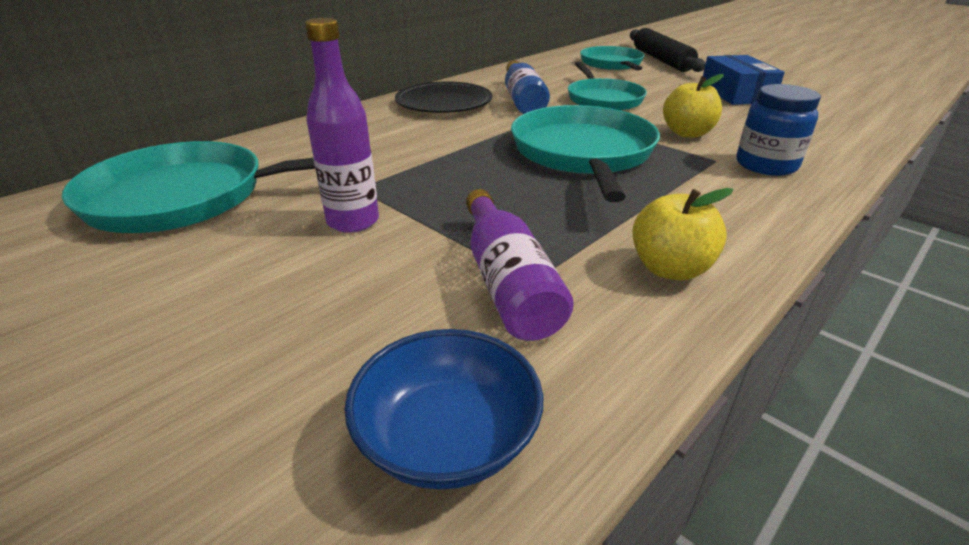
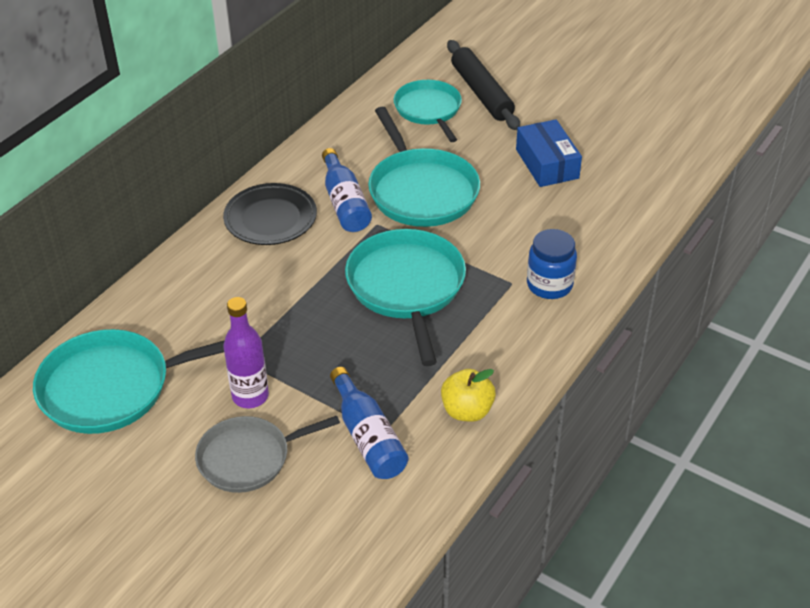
camera: 10 degrees left, 10 degrees up
blue bowl [344,329,543,490] -> none
purple bottle [466,189,574,341] -> blue bottle [330,367,409,479]
turquoise pan [568,61,647,111] -> turquoise pan [368,107,480,227], size x1.50
yellow apple [663,74,723,138] -> none
none -> grey pan [195,416,340,493]

